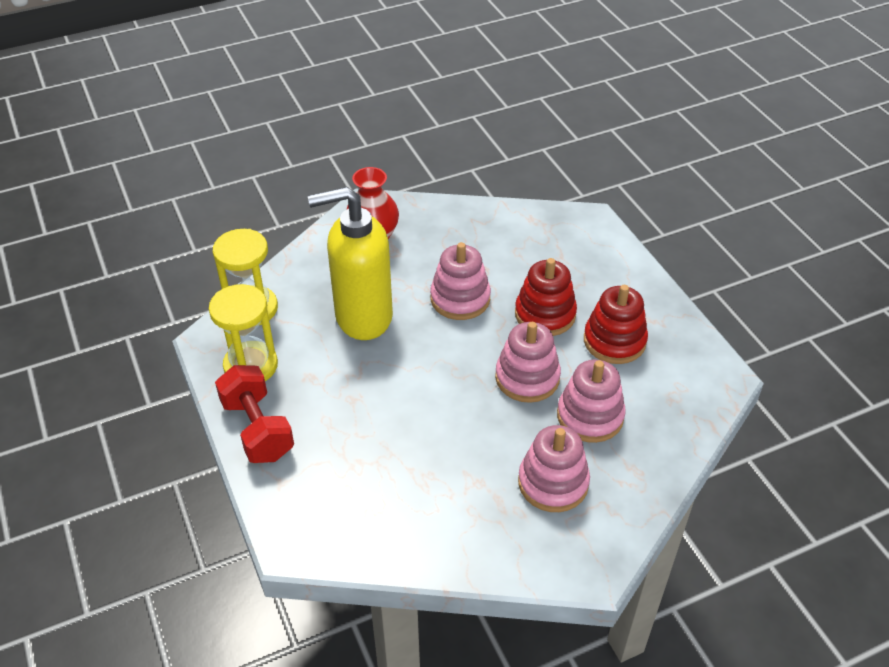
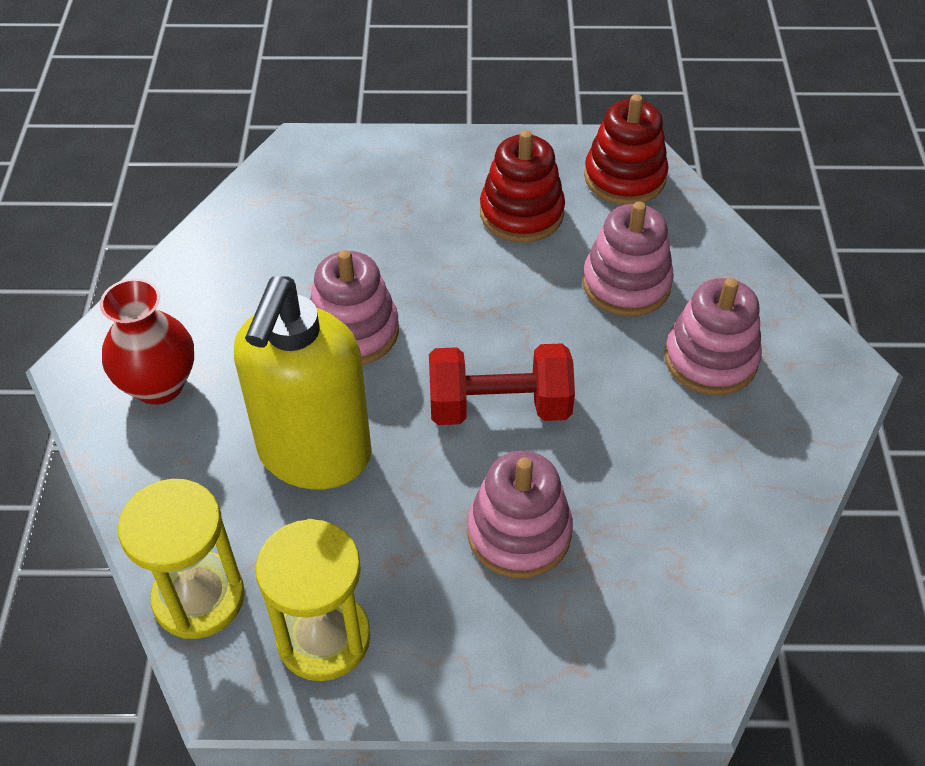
camera: 65 degrees left, 5 degrees up
red dumbbell [215,365,294,463] -> red dumbbell moved to [429,343,575,425]
pink stacking toy [495,322,561,403] -> pink stacking toy moved to [467,451,573,578]
red stacking toy [515,258,577,336] -> red stacking toy moved to [584,94,668,205]

